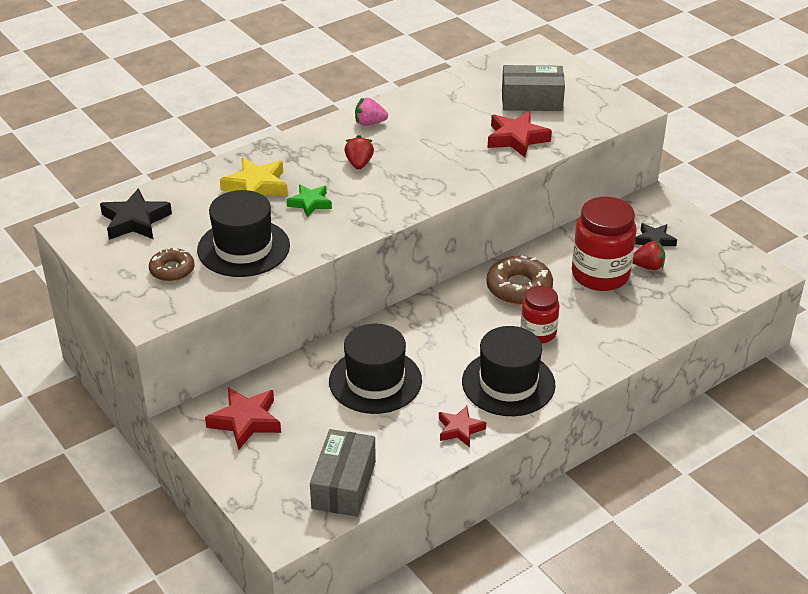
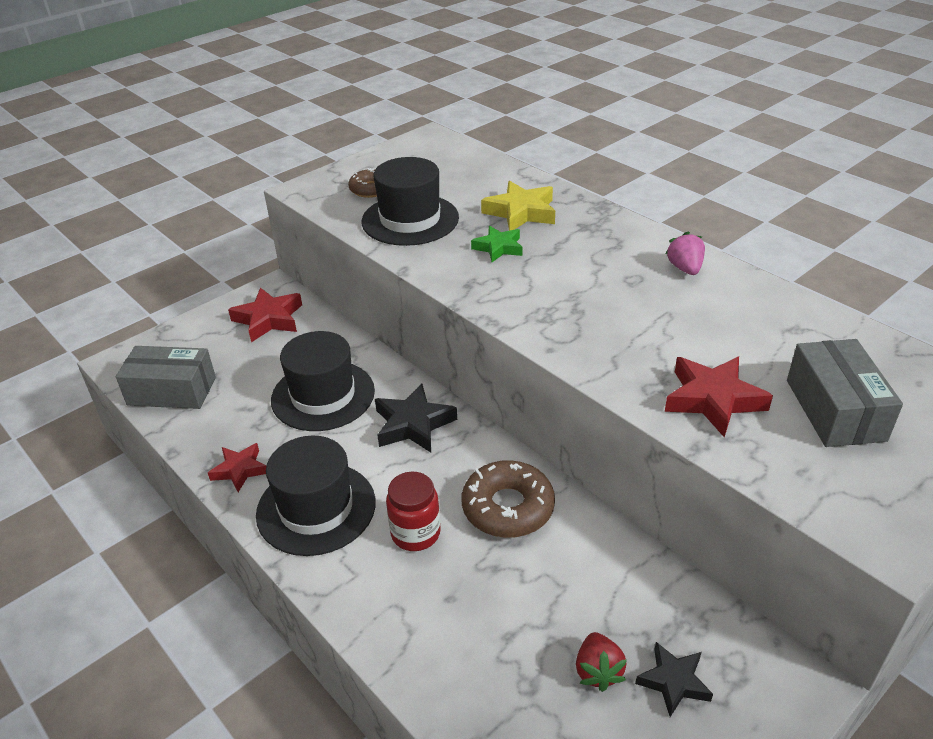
camera: 85 degrees right, 0 degrees up
black star [100,188,172,240] -> black star moved to [375,384,457,452]
red strawberry [344,135,374,170] -> none
red jar [572,197,637,291] -> none

